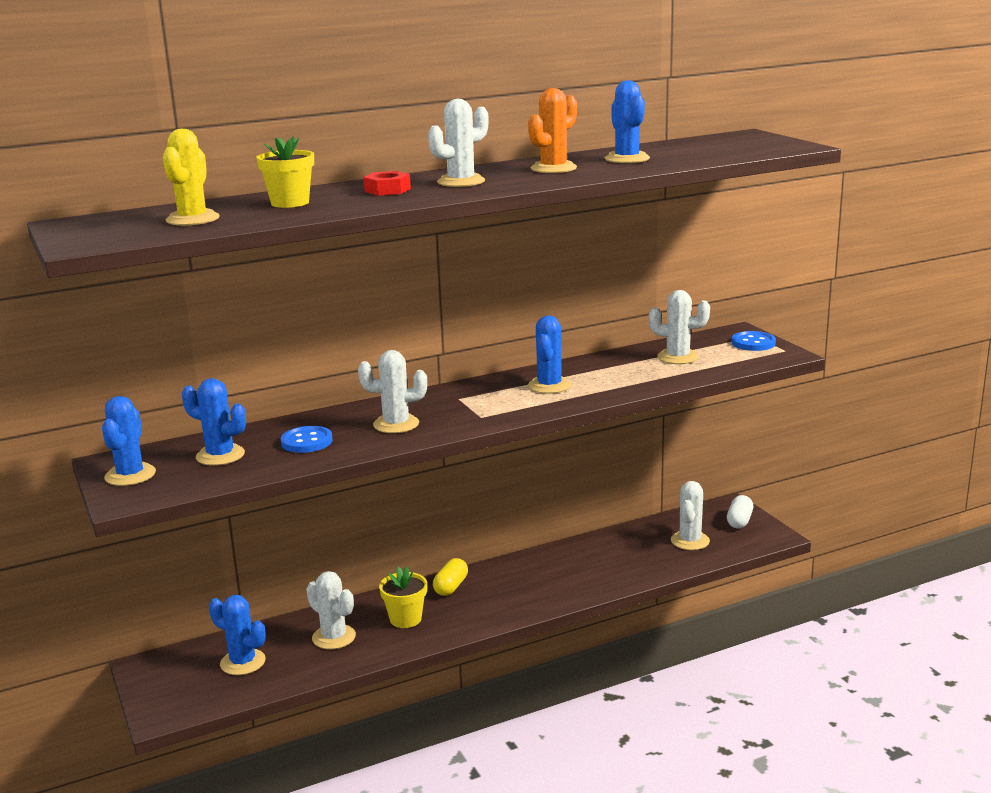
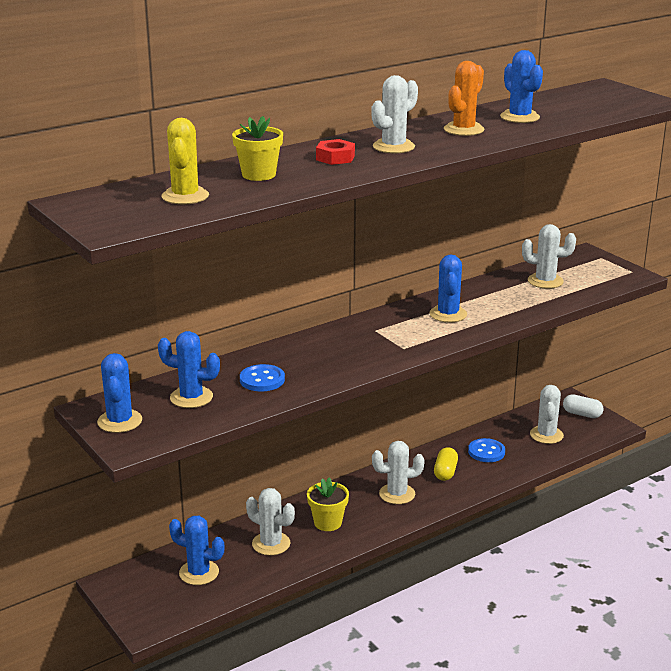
camera: 10 degrees left, 5 degrees up
white cactus [358,350,427,433] -> white cactus moved to [372,441,425,504]
yellow capsule [433,558,468,596] -> yellow capsule moved to [434,447,458,481]
white capsule [727,495,753,528] -> white capsule turned 75 degrees counterclockwise [563,394,604,418]
blue button [732,331,776,351] -> blue button moved to [468,438,505,462]

